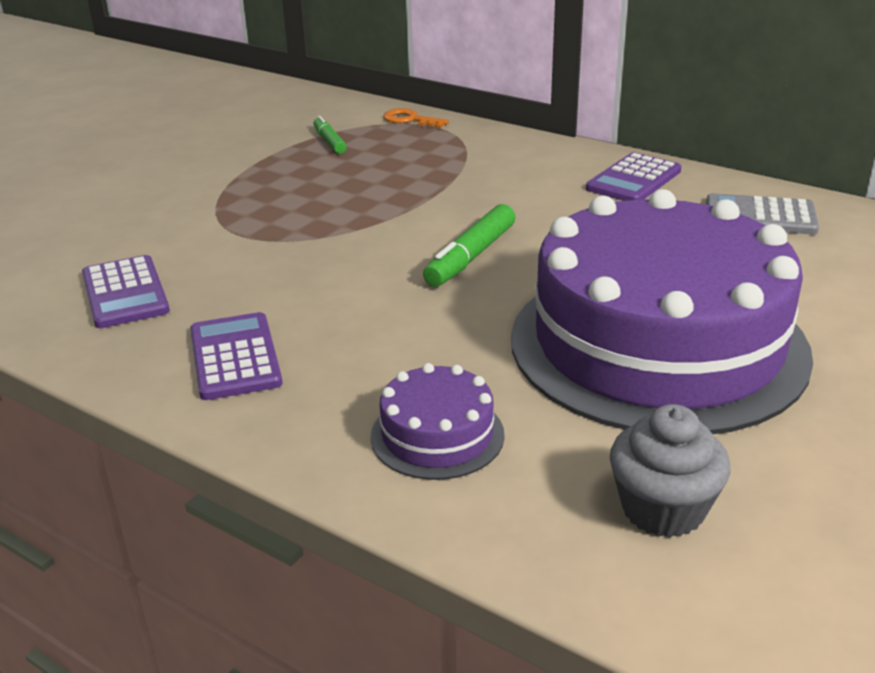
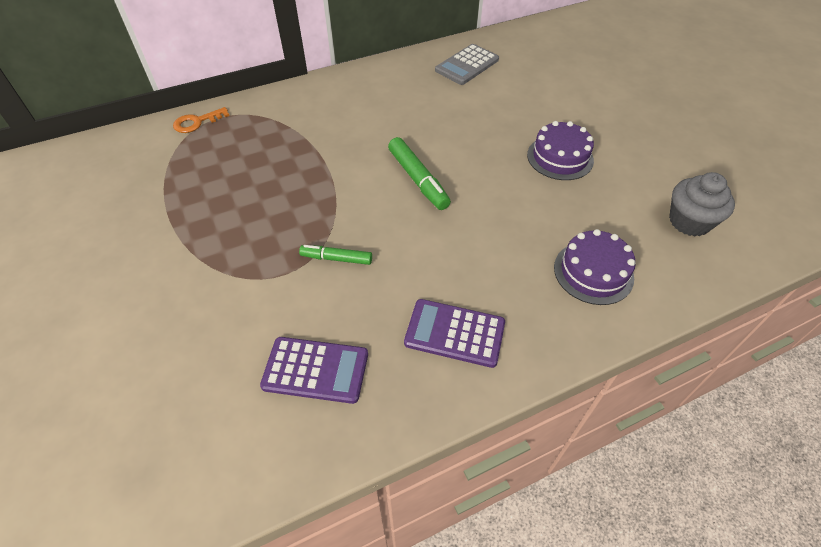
camera: 60 degrees left, 20 degrees up
green marker [314,116,347,154] -> green marker moved to [299,245,372,265]
purple cake [511,189,813,434] -> purple cake [527,121,594,180], size x0.40
purple calculator [586,152,682,201] -> none

